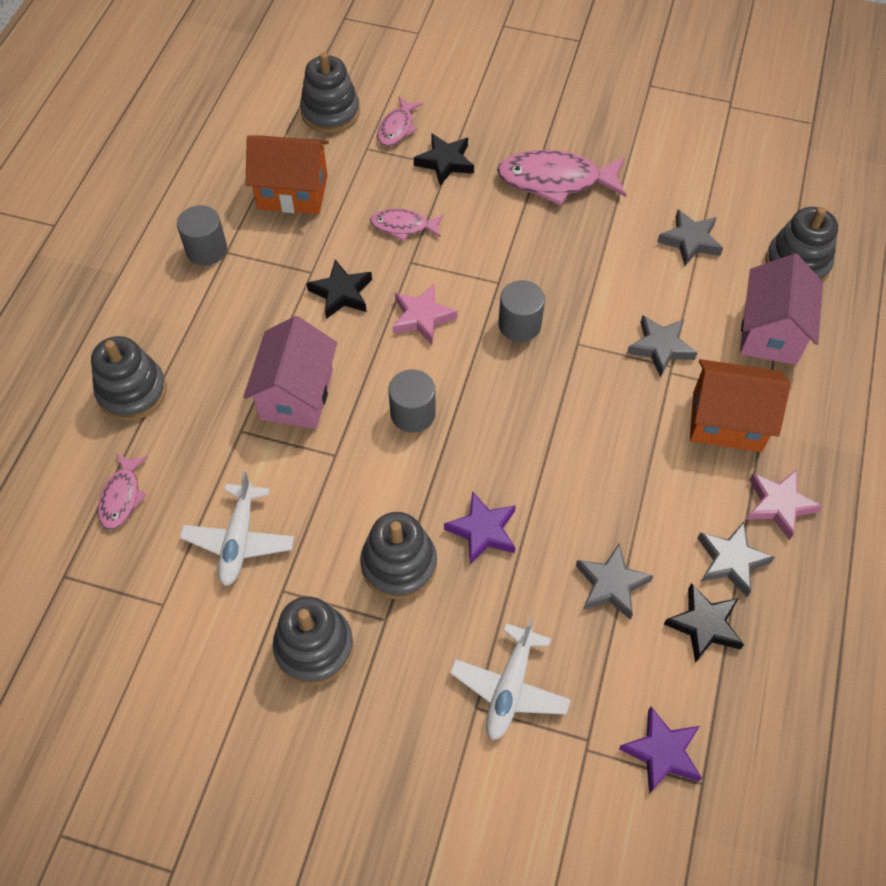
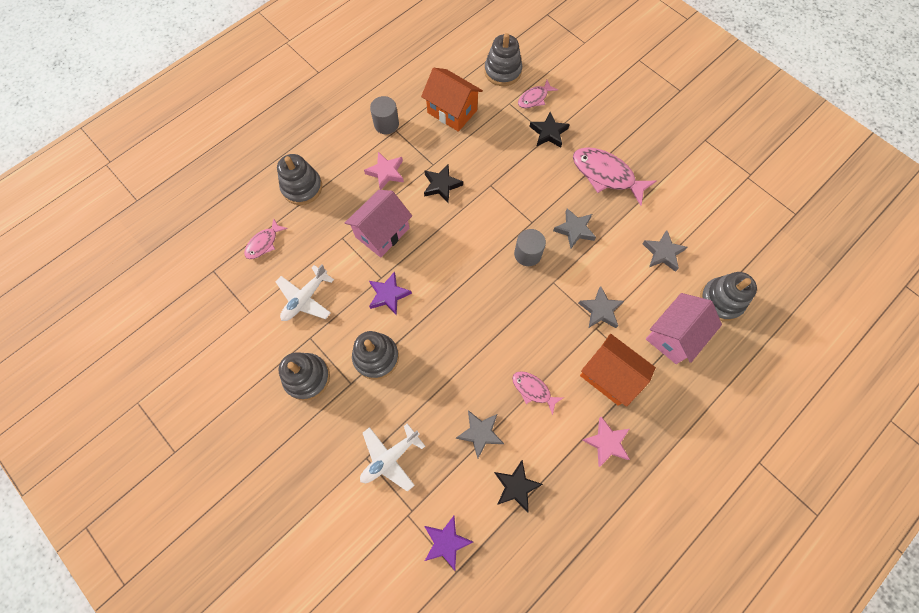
camera: 30 degrees right, 10 degrees up
pink fish [370,209,444,241] -> pink fish moved to [512,371,563,415]
grey cylinder [388,369,436,433] -> none
pink star [393,284,458,345] -> pink star moved to [364,152,404,190]
purple star [444,491,516,565] -> purple star moved to [369,271,412,315]
grey star [697,521,775,597] -> grey star moved to [553,208,596,249]

